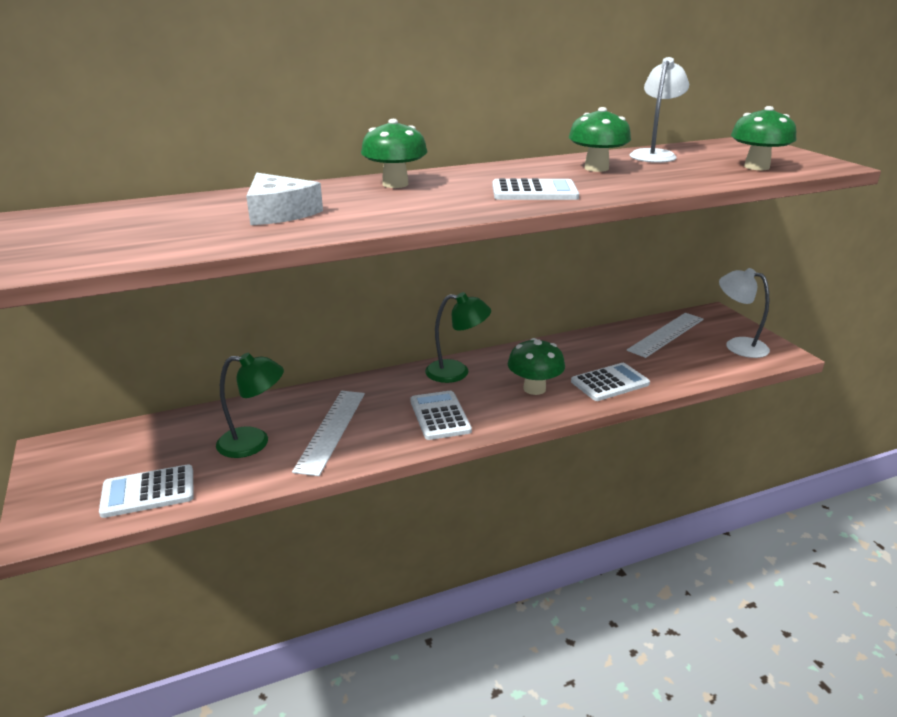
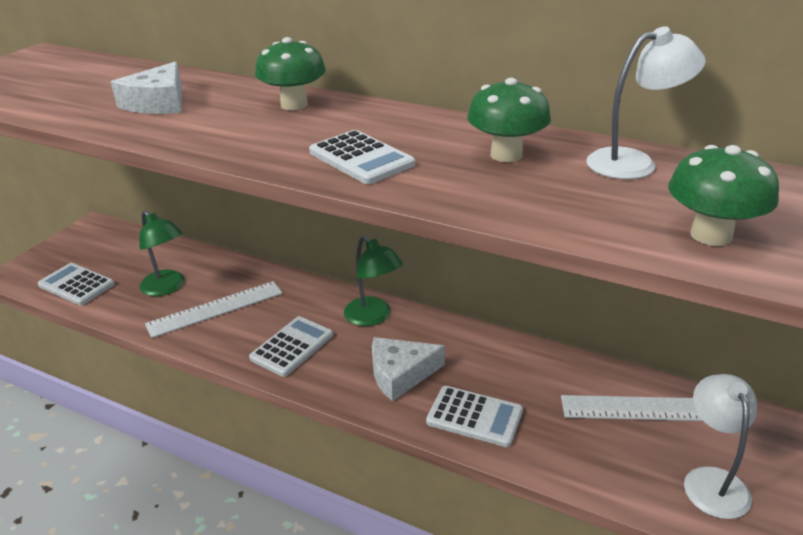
camera: 50 degrees right, 5 degrees up
green mushroom [508,338,565,395] -> white cheese [372,337,445,402]

